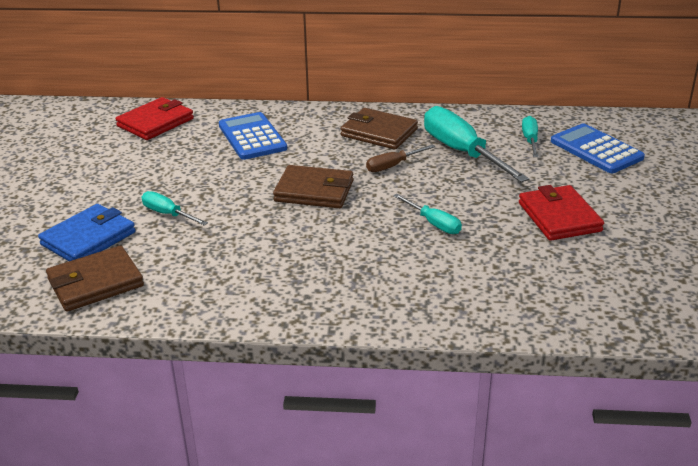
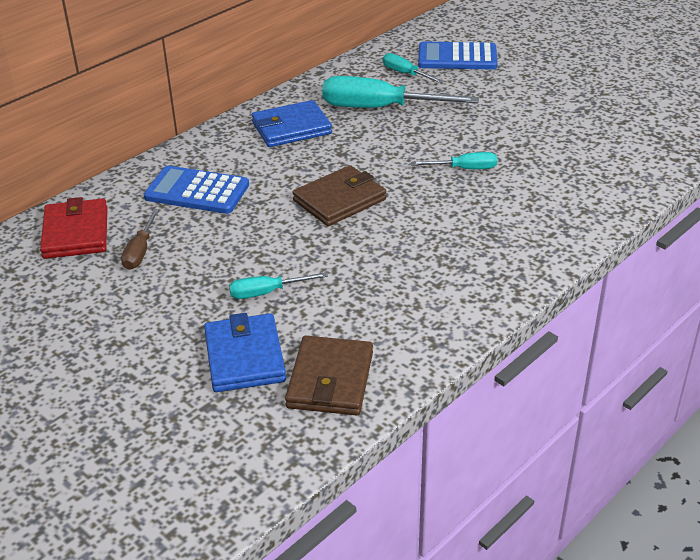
camera: 50 degrees left, 5 degrees up
brown wallet [340,108,418,149] -> blue wallet [252,100,332,147]
brown screwdriver [366,144,436,172] -> brown screwdriver moved to [121,209,159,270]
red wallet [519,185,604,241] -> none

